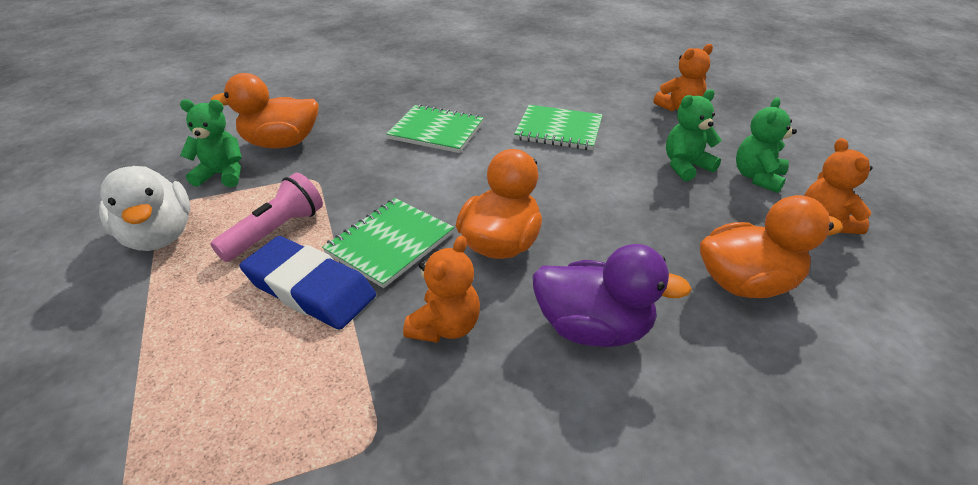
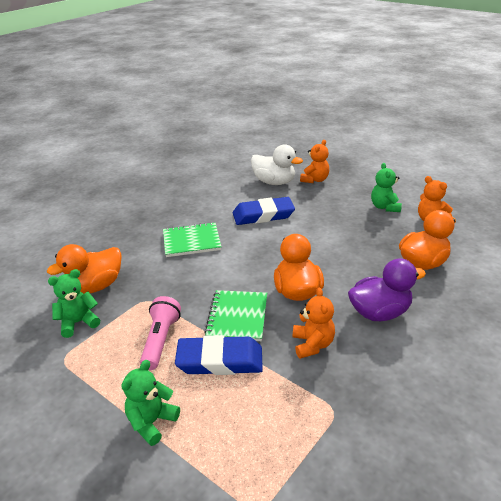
camera: 30 degrees left, 5 degrees down
white duck [99,166,190,251] -> white duck moved to [251,144,303,185]
green notebook [514,105,603,150] -> blue eraser [233,197,295,225]
green teddy bear [666,89,722,181] -> green teddy bear moved to [121,360,180,446]

